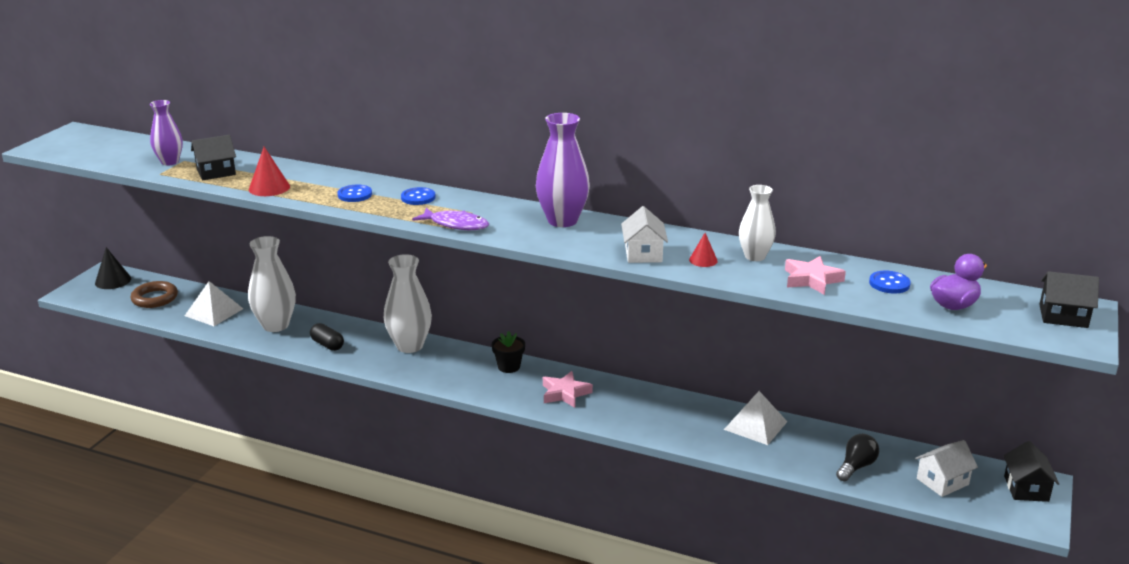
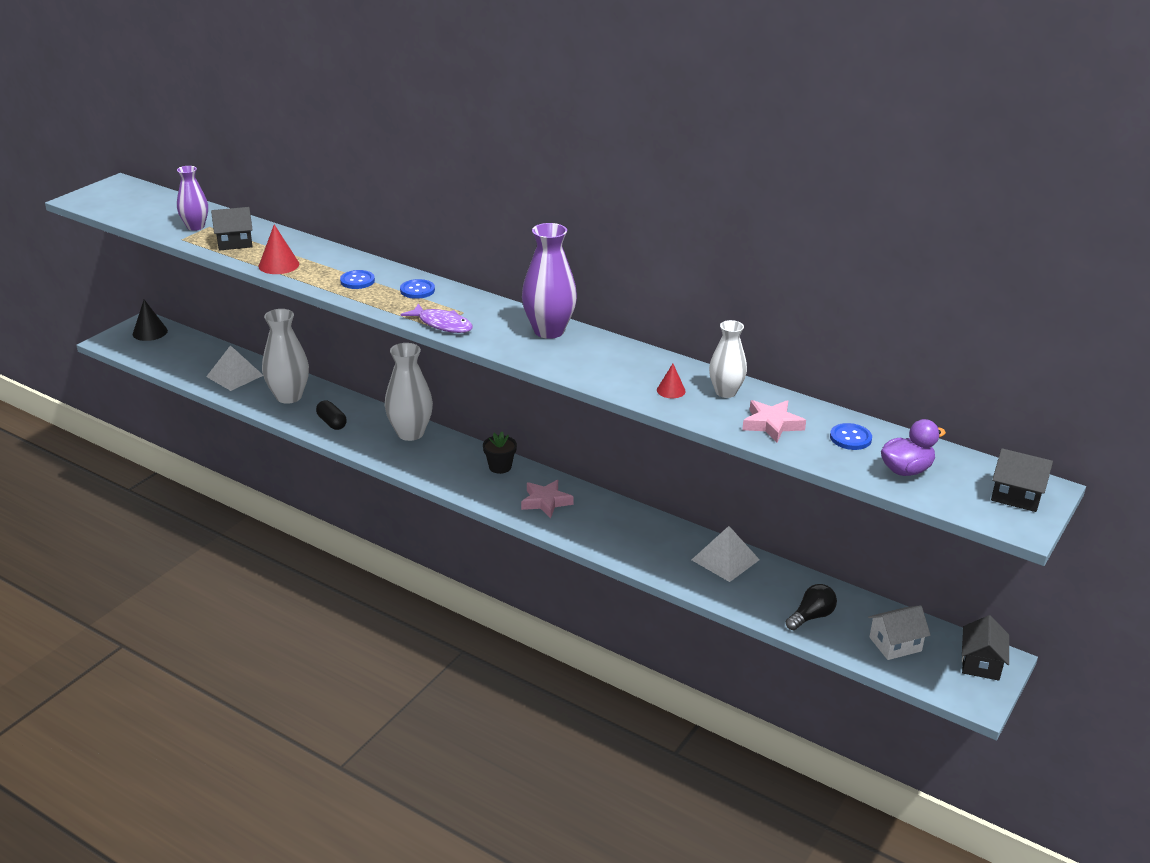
camera: 10 degrees right, 5 degrees up
brown ring [131,281,178,308] -> none
white house [621,206,668,263] -> none

